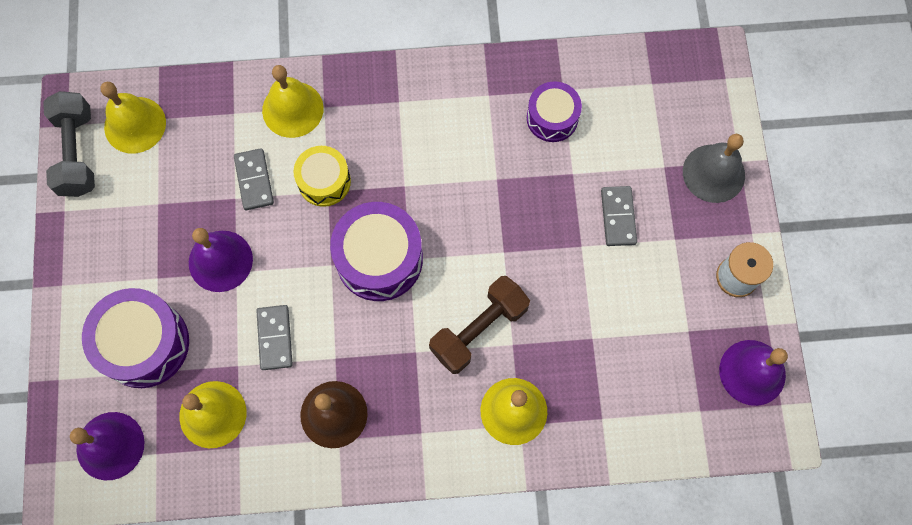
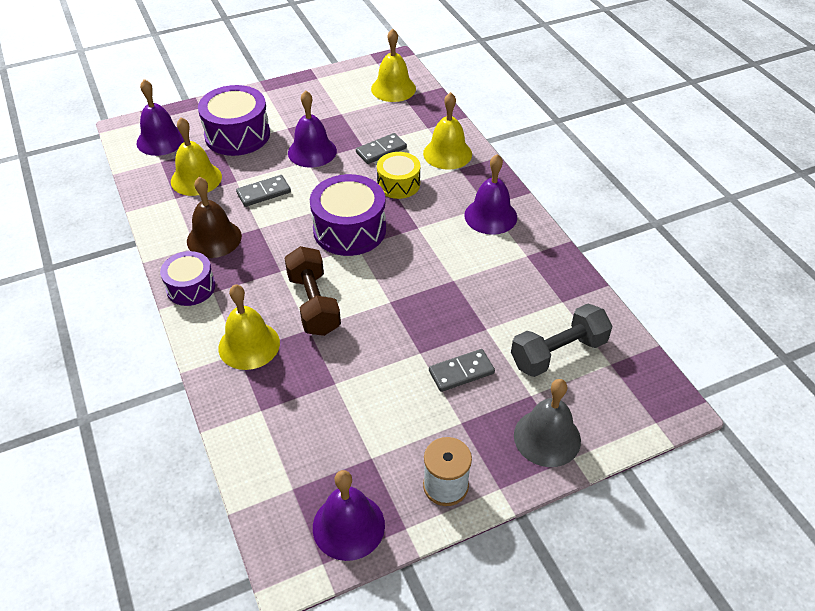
camera: 70 degrees right, 25 degrees down
grey dumbbell [43,91,95,197] -> grey dumbbell moved to [511,304,613,377]
brown dumbbell [429,276,530,374] -> brown dumbbell turned 45 degrees clockwise [285,246,341,336]
purple drum [527,81,582,142] -> purple drum moved to [160,251,215,306]
none -> purple bell [464,154,517,235]

